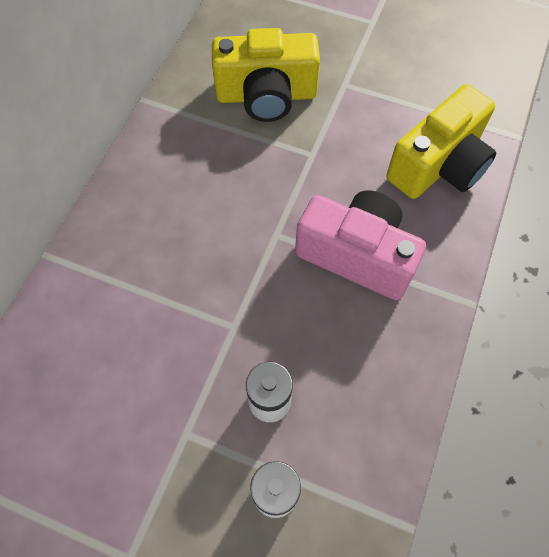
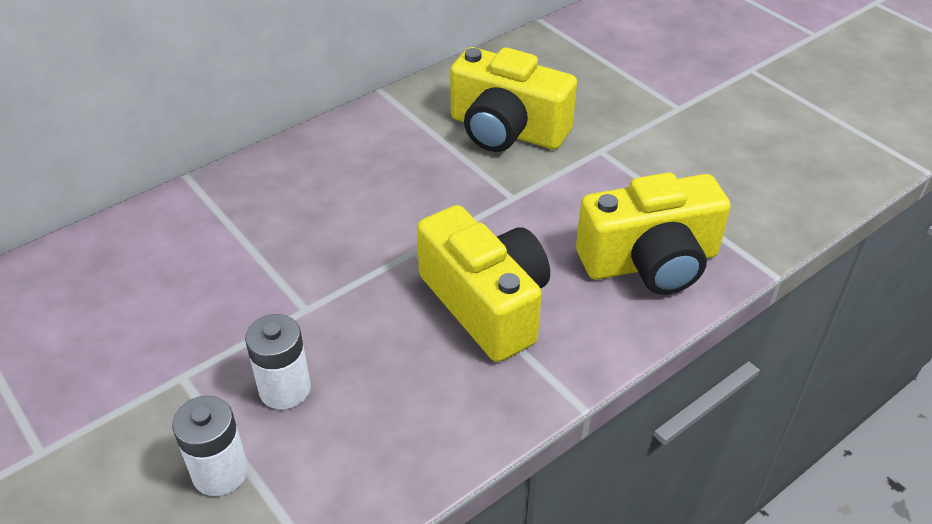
camera: 30 degrees right, 20 degrees down
pink camera [295,190,426,300] -> yellow camera [417,205,550,362]

